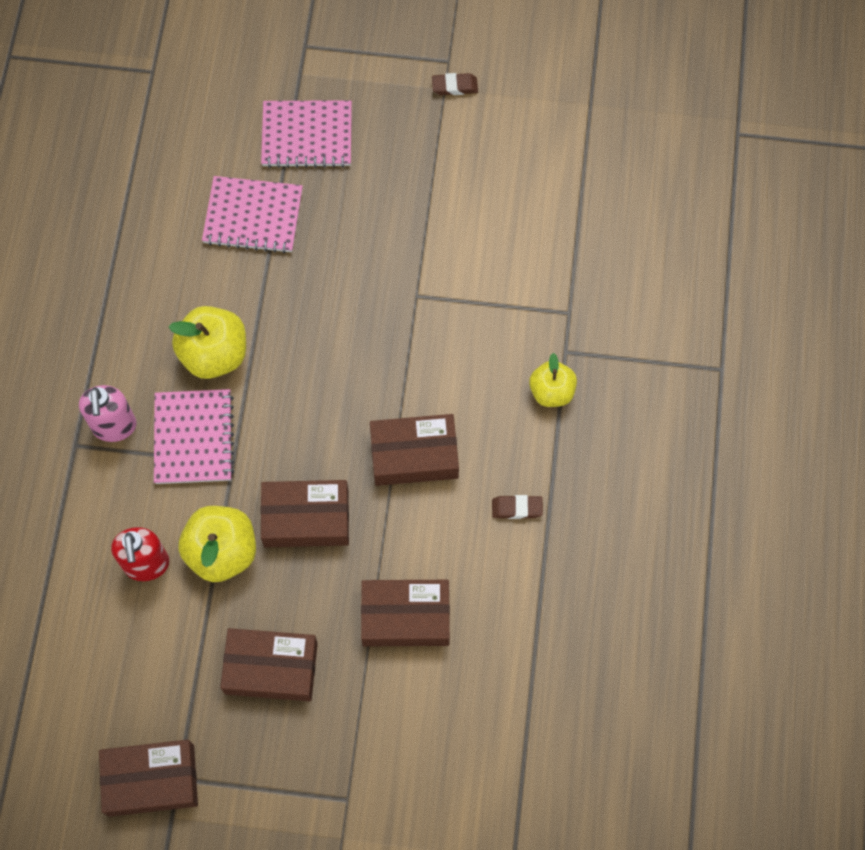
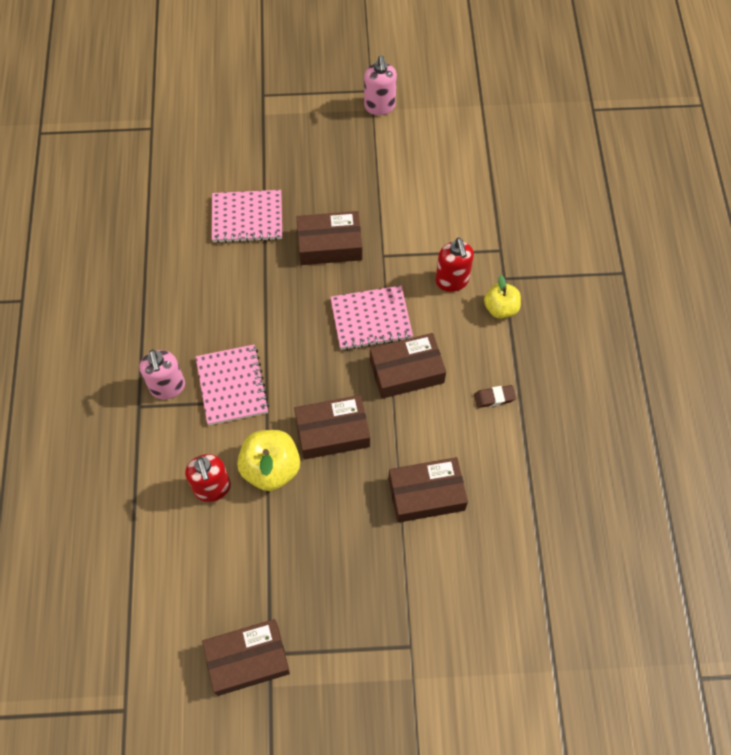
camera: 10 degrees left, 5 degrees down
yellow apple [169,306,246,379] -> none
brown box [220,628,318,701] -> brown box moved to [296,211,362,265]
pink notebook [261,100,352,168] -> pink notebook moved to [330,285,413,350]
brown eraser [432,73,478,95] -> pink soap dispenser [364,55,397,115]
none -> red soap dispenser [436,237,474,292]

